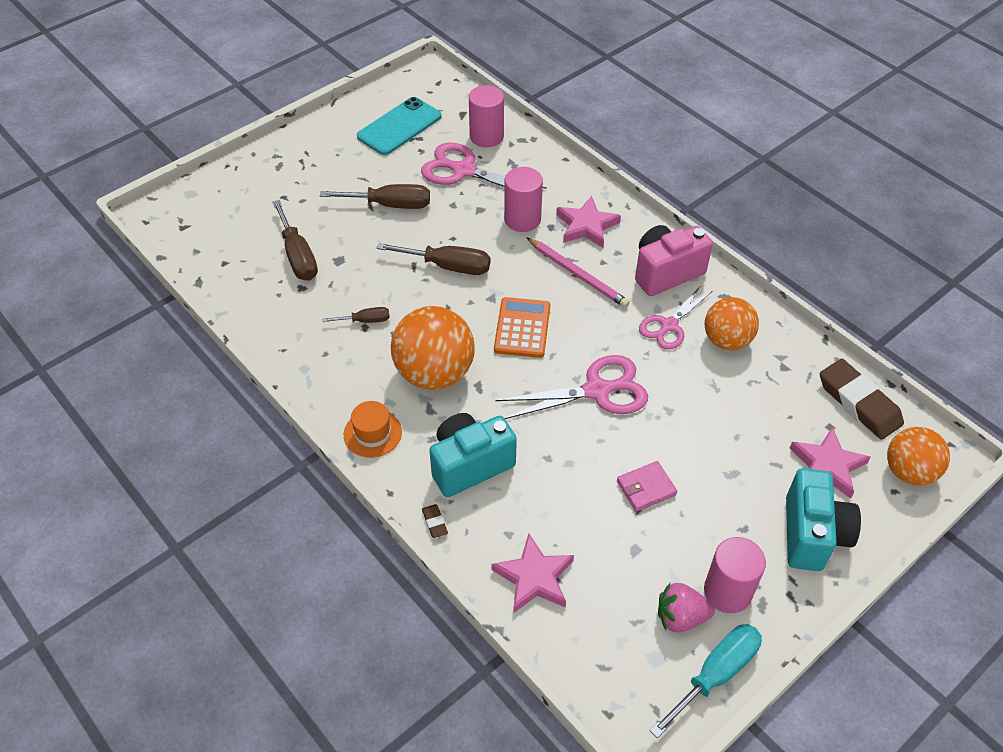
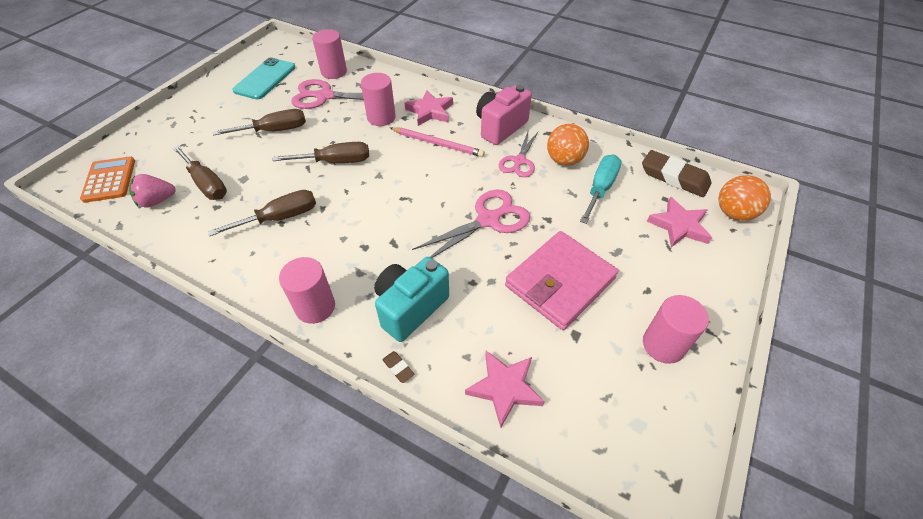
camera: 20 degrees left, 0 degrees up
brown screwdriver [322,307,390,323] -> brown screwdriver [208,190,316,236], size x1.80
orange hat [344,401,402,458] -> pink cylinder [279,257,335,324]
orange ball [391,306,475,390] -> none
orange calculator [494,297,550,358] -> orange calculator moved to [80,156,135,203]
pink wallet [617,461,677,512] -> pink wallet [505,231,618,330], size x2.18
turquoise screwdriver [649,624,762,738] -> turquoise screwdriver moved to [580,154,622,224]
pink strawberry [658,583,715,632] -> pink strawberry moved to [129,174,176,208]
turquoise camera [786,468,861,571] -> none

